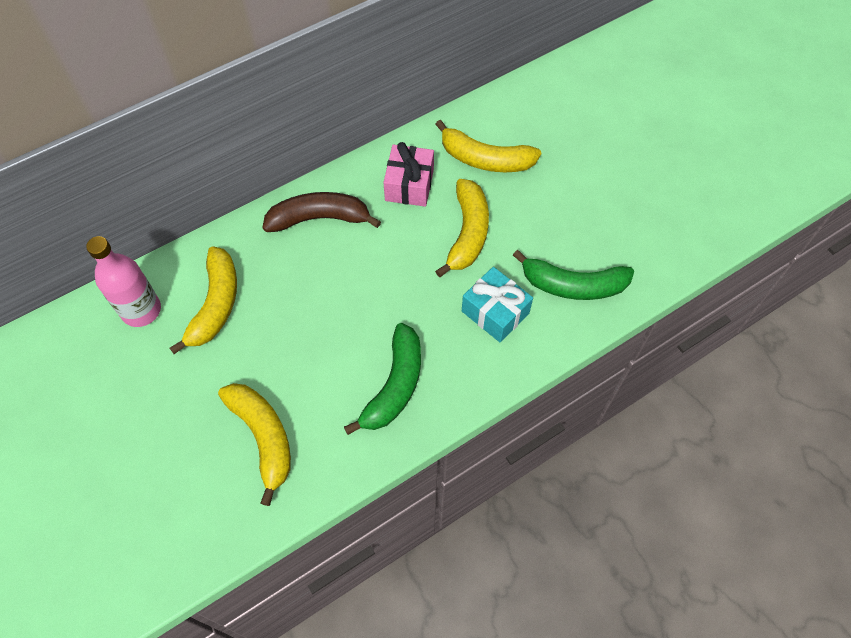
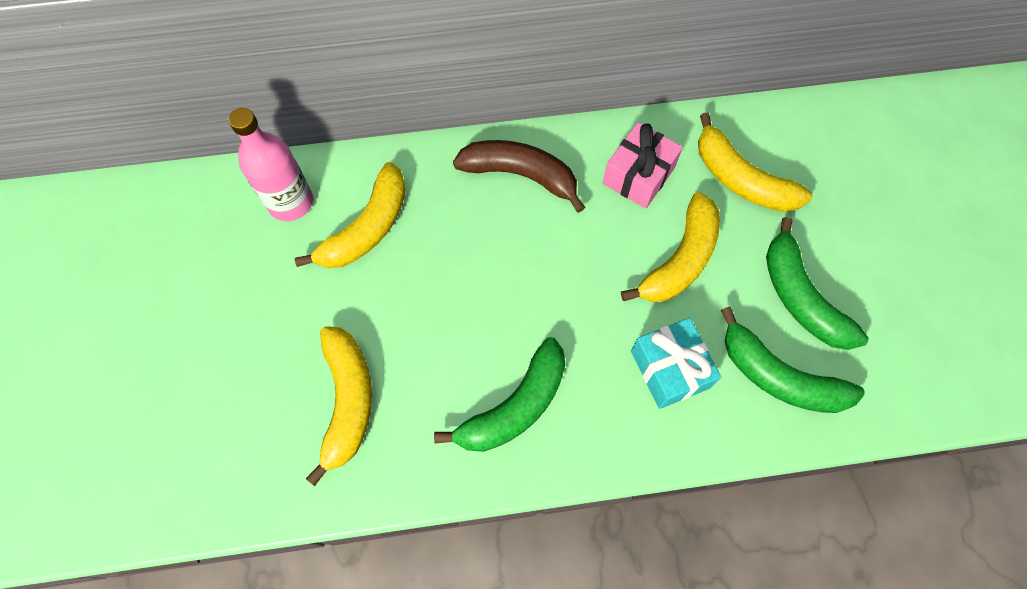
camera: 25 degrees right, 5 degrees up
none -> green banana [766,217,868,350]

